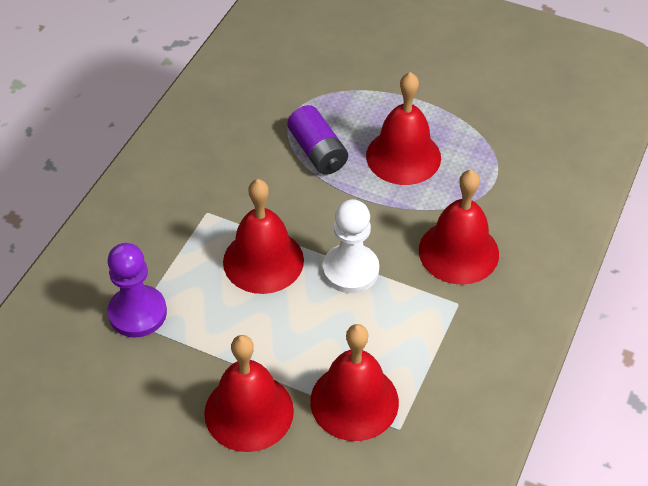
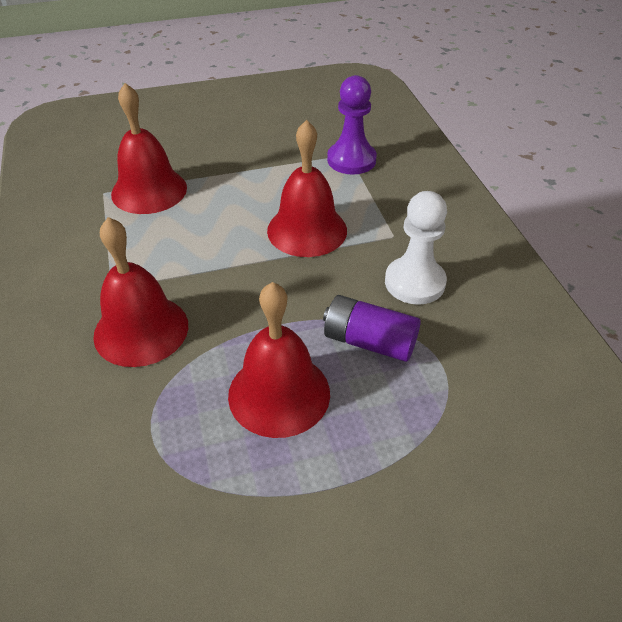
camera: 140 degrees right, 5 degrees down
red bell [204,335,294,452] -> none
white pawn [323,199,379,293] -> white pawn moved to [385,191,447,305]

